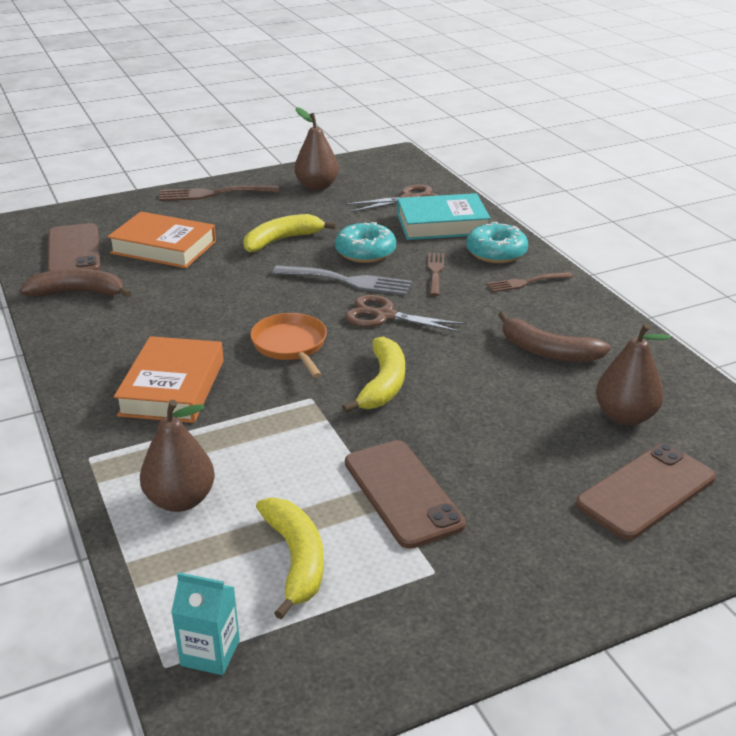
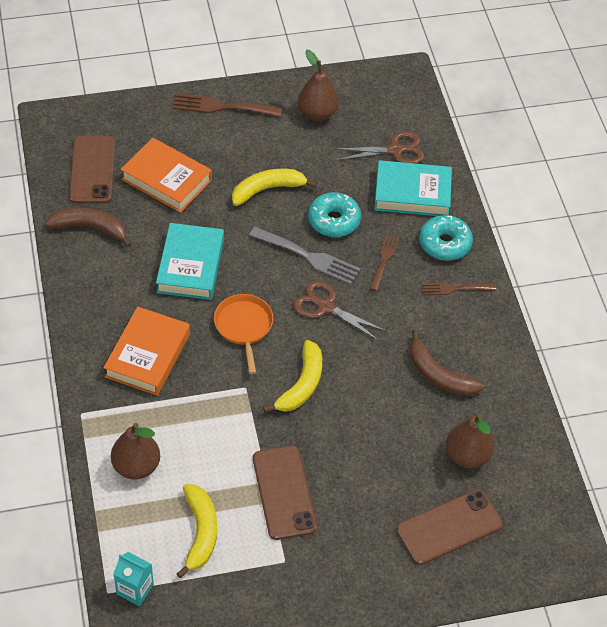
camera: 10 degrees right, 20 degrees up
none -> turquoise book [156,223,224,300]

